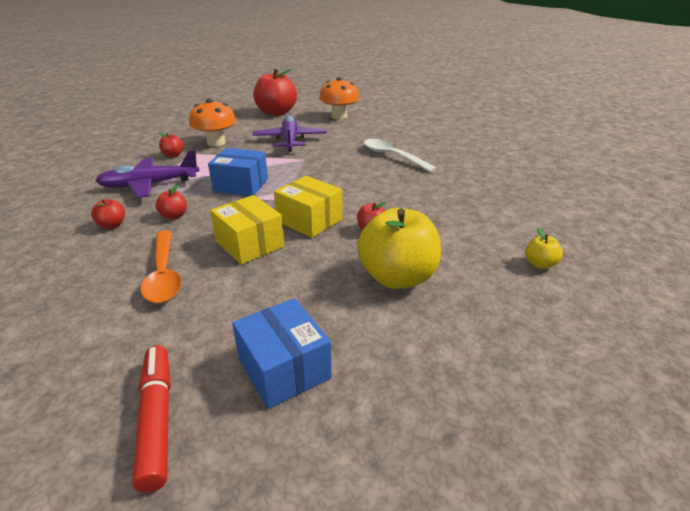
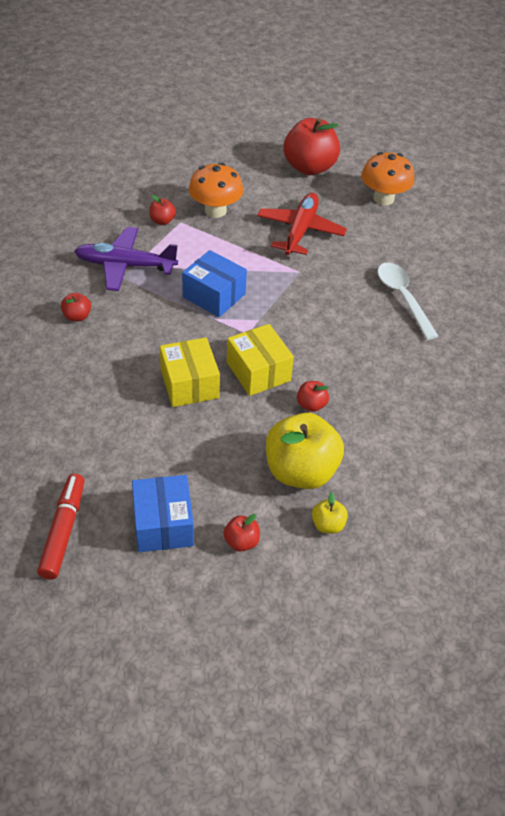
camera: 20 degrees right, 15 degrees up
orange spoon [141,230,182,303] -> none
red apple [155,185,187,219] -> red apple moved to [223,514,260,552]
purple plane [253,115,327,152] -> red plane [257,193,347,255]
yellow apple [525,228,563,269] -> yellow apple moved to [312,492,348,534]

